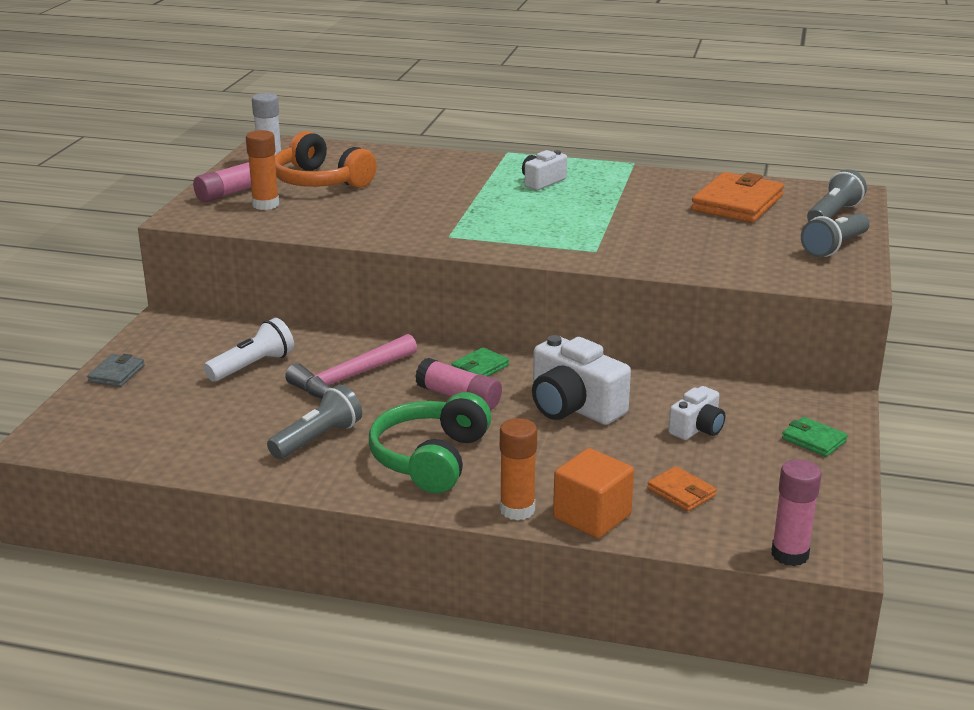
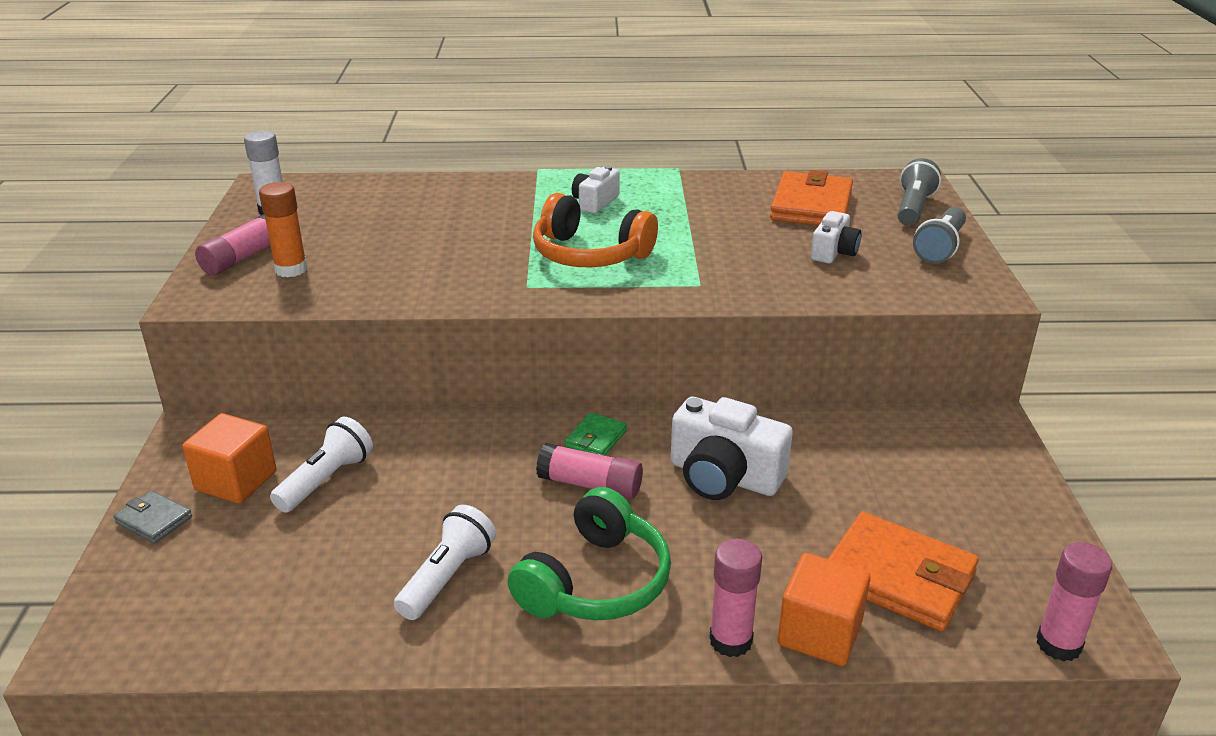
camera: 15 degrees left, 5 degrees up
grey wallet [87,354,144,387] -> grey wallet turned 60 degrees counterclockwise [113,490,192,544]
grey flashlight [267,385,362,459] -> white flashlight [394,505,496,620]
orange headphones [275,131,377,188] -> orange headphones moved to [533,193,658,268]
pink hammer [285,334,417,399] -> none
green headphones [369,392,491,493] -> green headphones turned 150 degrees counterclockwise [507,487,671,621]
orange glue stick [500,418,537,520] -> pink glue stick [709,539,762,657]
orange wallet [647,466,717,511] -> orange wallet [828,512,979,631], size x1.99
white camera [668,386,725,440] -> white camera moved to [811,211,861,263]
green wallet [782,417,848,457] -> none
none -> orange cube [182,413,276,504]

